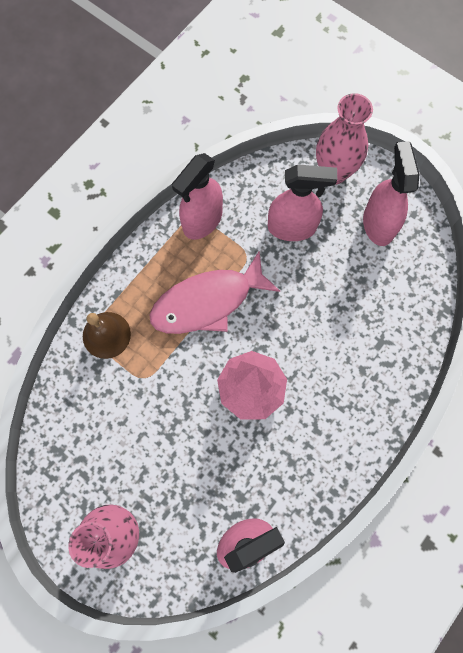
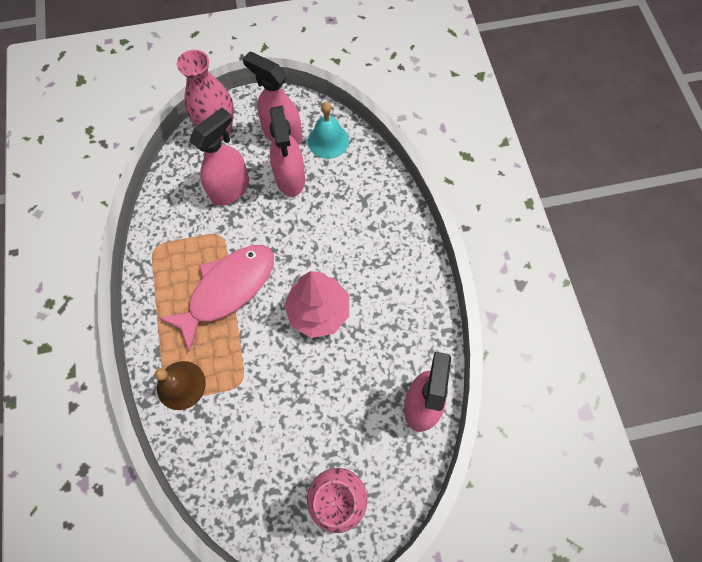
camera: 50 degrees left, 5 degrees down
pink fish [149,251,280,334] -> pink fish turned 150 degrees counterclockwise [159,245,274,352]
pink spray bottle [172,153,223,240] -> pink spray bottle moved to [269,106,305,197]
none -> turquoise bell [308,102,349,159]

